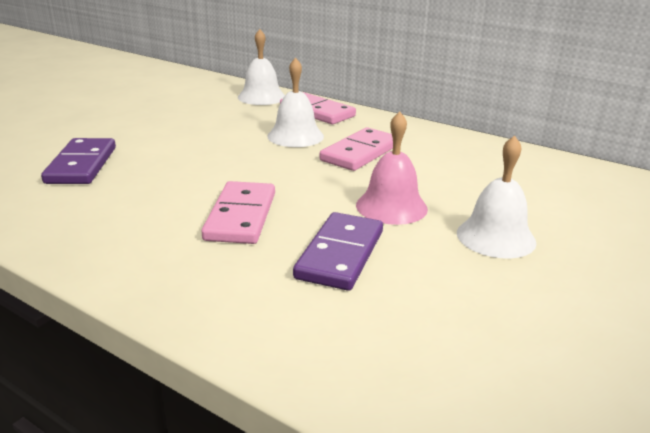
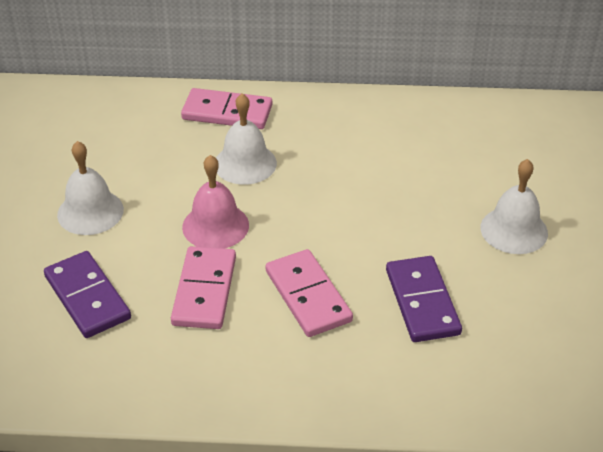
camera: 30 degrees left, 15 degrees up
white bell [238,29,285,105] -> white bell moved to [57,141,124,235]
pink domino [320,128,393,171] -> pink domino moved to [171,246,236,329]
pink bell [356,111,428,225] -> pink bell moved to [182,155,249,249]

